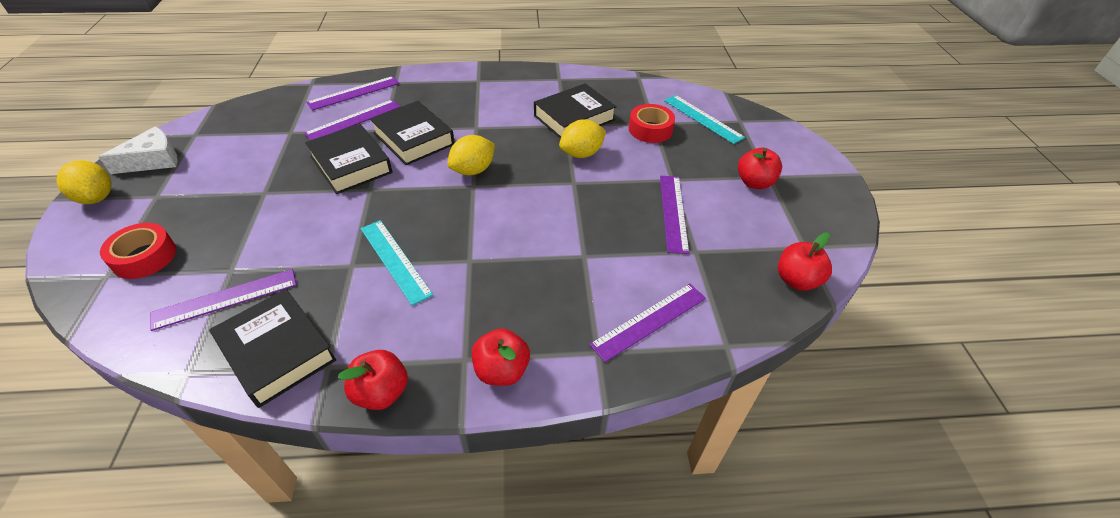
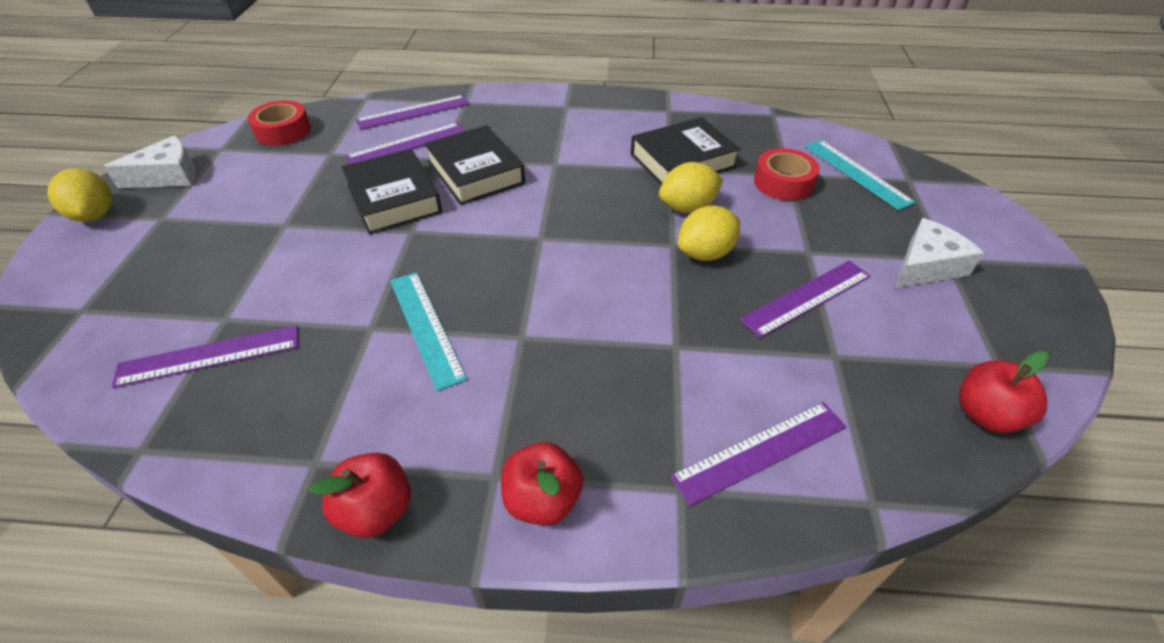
camera: 10 degrees right, 0 degrees up
red tape [100,223,176,279] -> red tape moved to [248,100,311,146]
black book [210,289,336,408] -> none
yellow lemon [447,135,495,175] -> yellow lemon moved to [678,205,740,261]
purple ruler [660,176,689,254] -> purple ruler turned 45 degrees clockwise [740,261,871,338]
red apple [738,147,782,189] -> white cheese [895,218,984,288]

